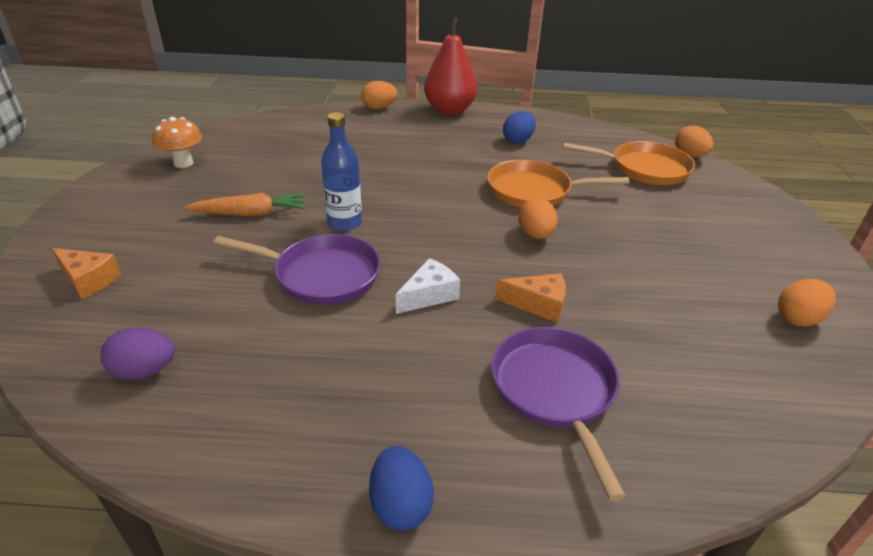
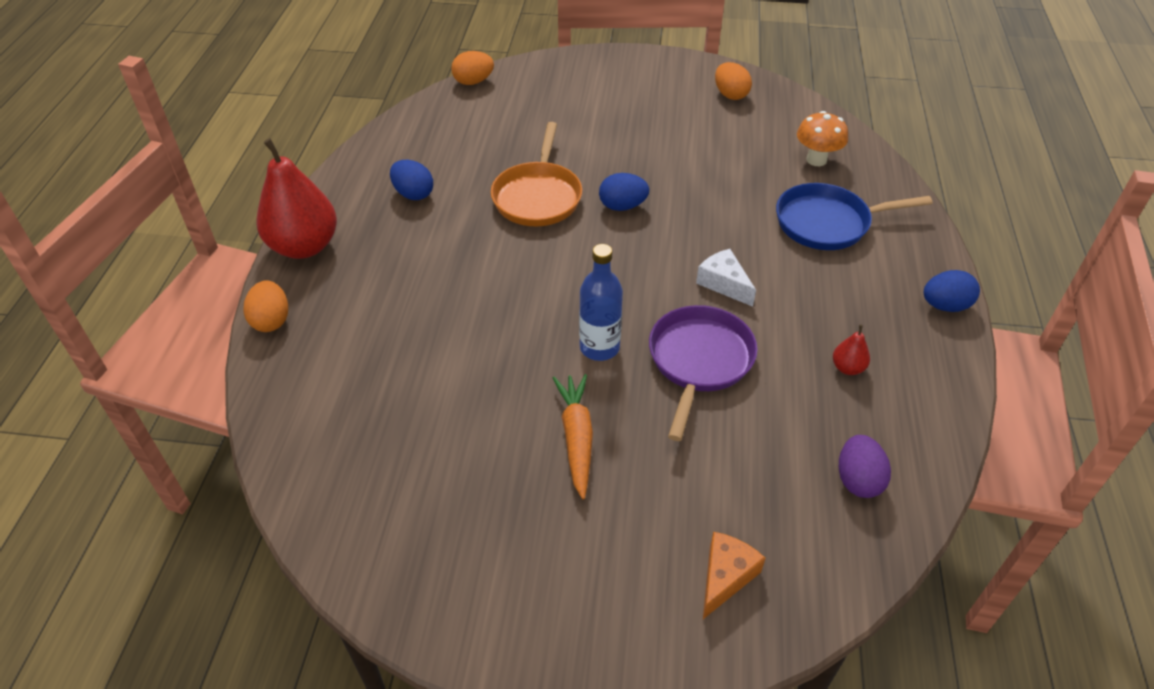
camera: 85 degrees left, 10 degrees up
orange mushroom [152,117,202,168] -> orange mushroom moved to [797,111,848,166]
purple pan [491,327,626,501] -> blue pan [776,183,933,250]
orange cheese [495,273,566,323] -> none
orange egg [518,198,558,239] -> blue egg [599,173,649,211]
orange pan [563,141,695,185] -> none
none -> red pear [833,325,870,375]

